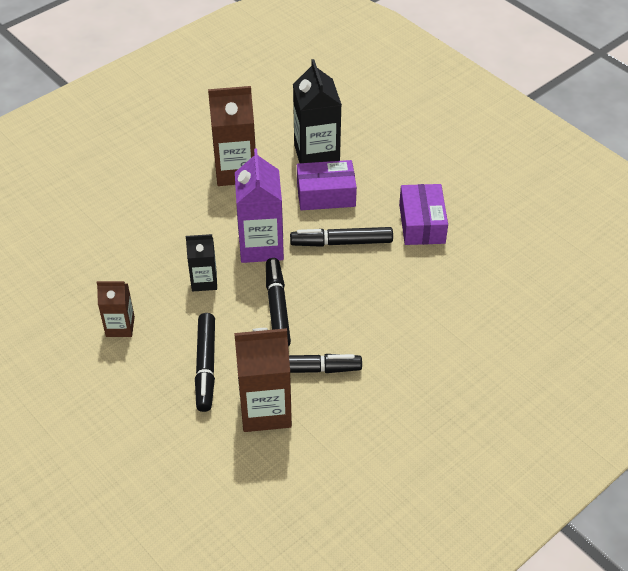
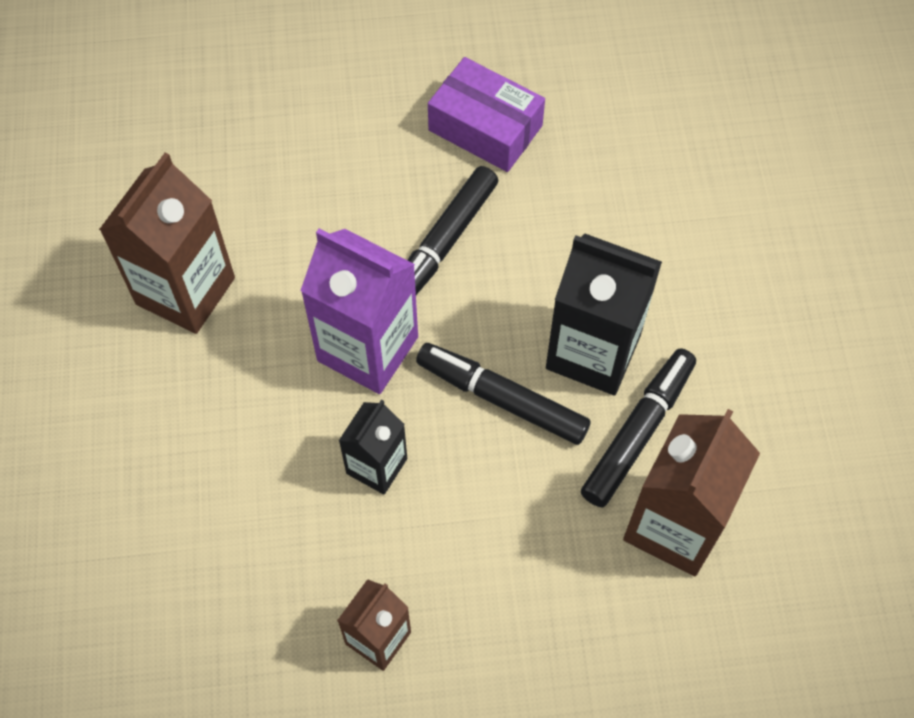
camera: 55 degrees left, 15 degrees up
black marker [195,313,215,412] -> none
black carton [293,59,342,163] -> black carton moved to [546,234,662,395]
purple box [297,160,357,210] -> none

